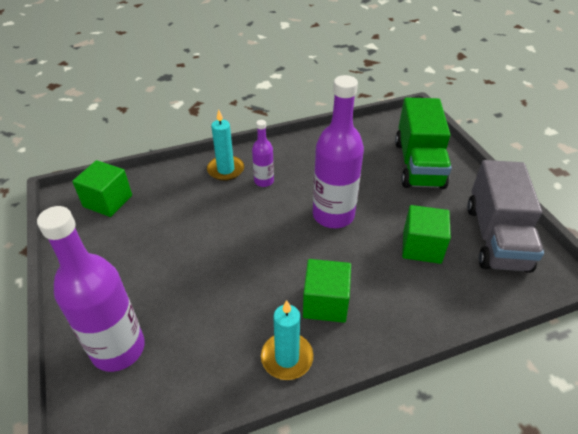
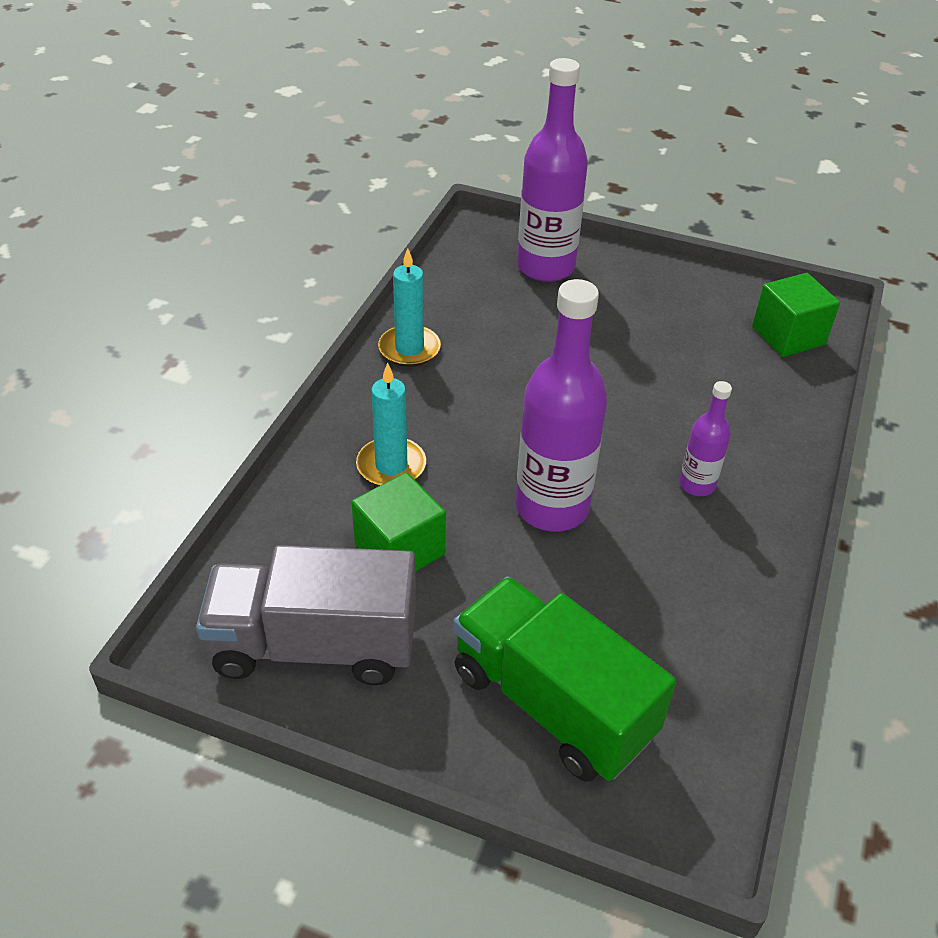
camera: 130 degrees right, 0 degrees up
turquoise candle [207,110,244,181] -> turquoise candle moved to [356,363,426,486]
green cube [303,259,351,323] -> none
grey truck [467,160,544,273] -> grey truck turned 45 degrees counterclockwise [196,545,416,685]

